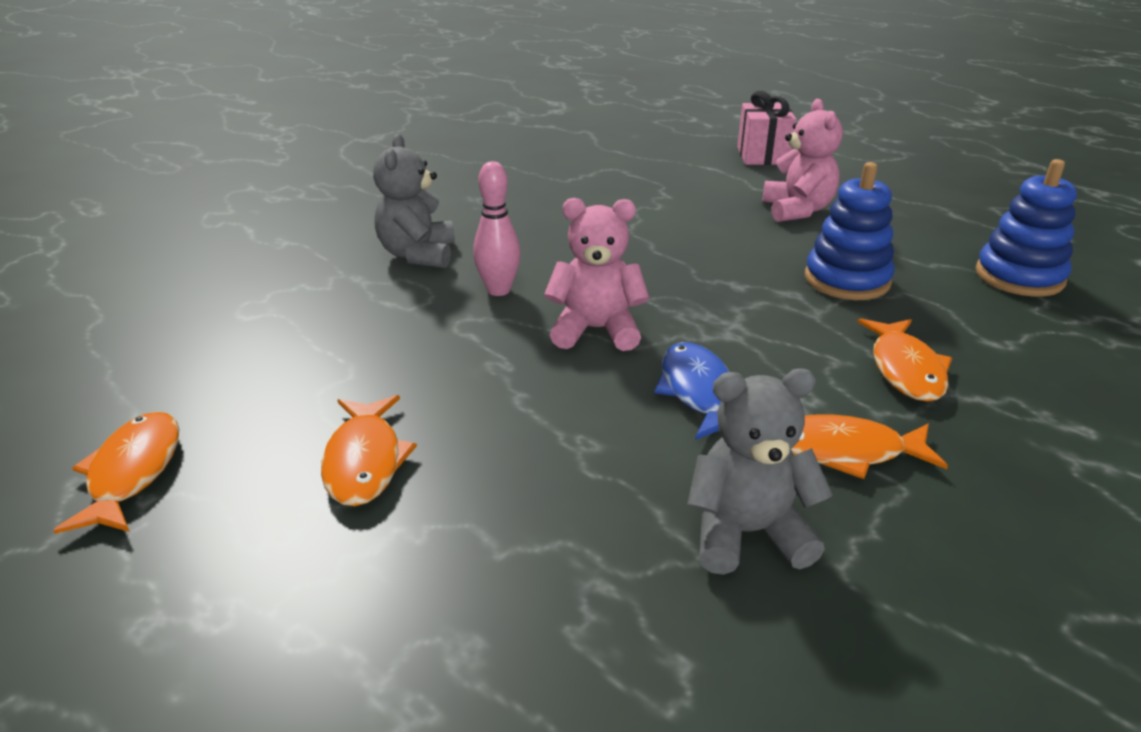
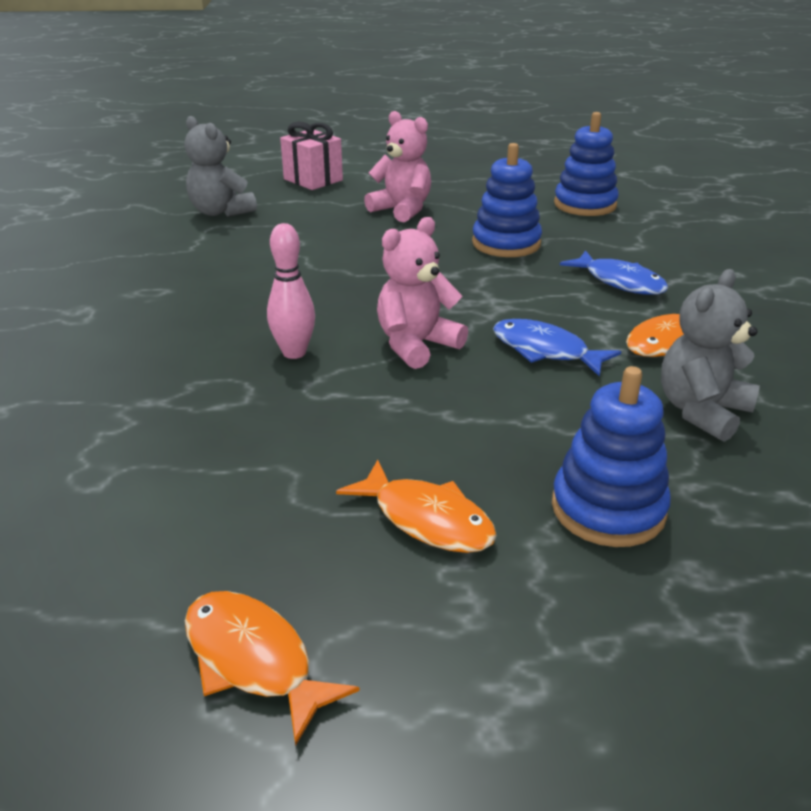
camera: 45 degrees left, 0 degrees up
grey teddy bear [373,134,455,268] -> grey teddy bear moved to [185,116,257,217]
orange fish [858,318,952,402] -> blue fish [560,250,668,295]
none -> blue stacking toy [552,366,671,547]

